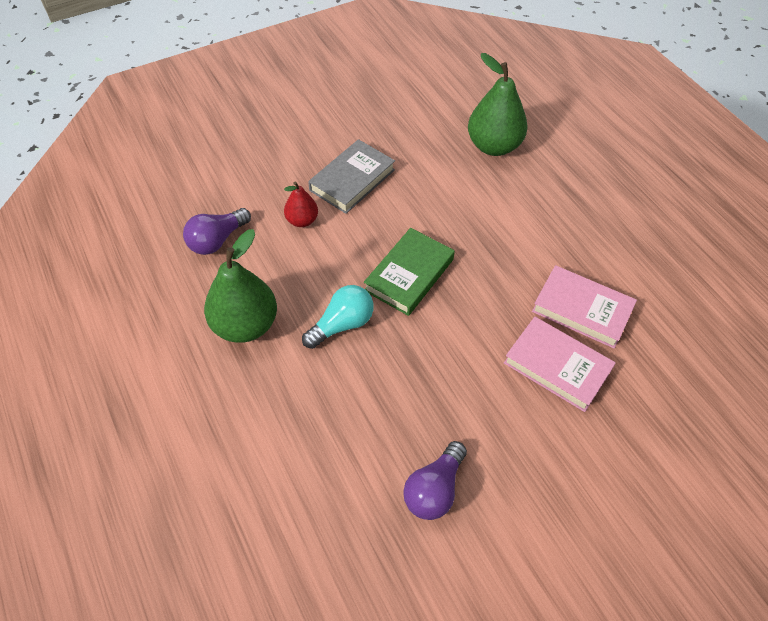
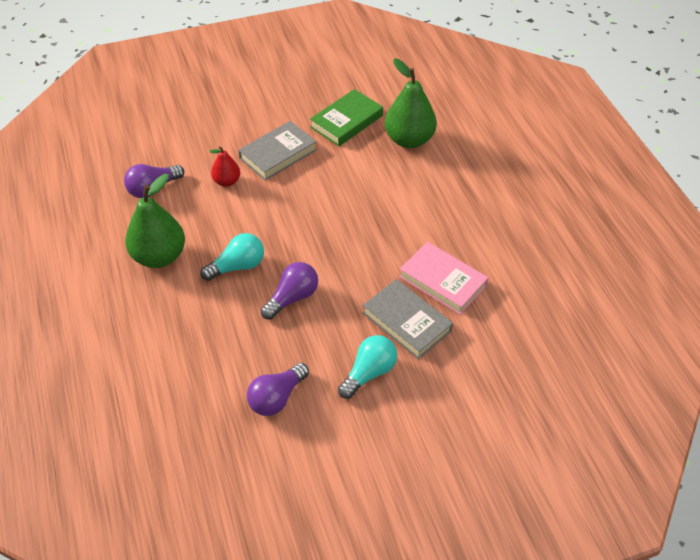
camera: 10 degrees right, 5 degrees down
green book [364,228,455,316] -> green book moved to [310,89,383,146]
pink book [504,317,616,412] -> grey book [362,279,453,359]
none -> purple light bulb [261,262,318,320]
none -> turquoise light bulb [338,335,397,399]

